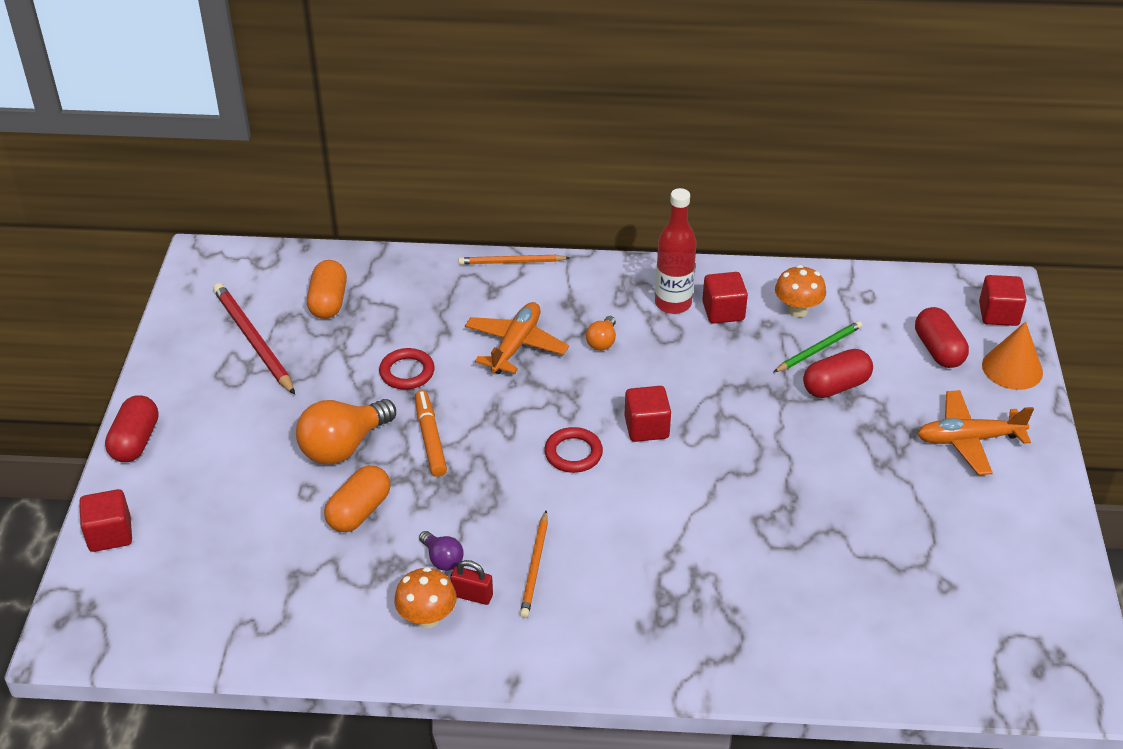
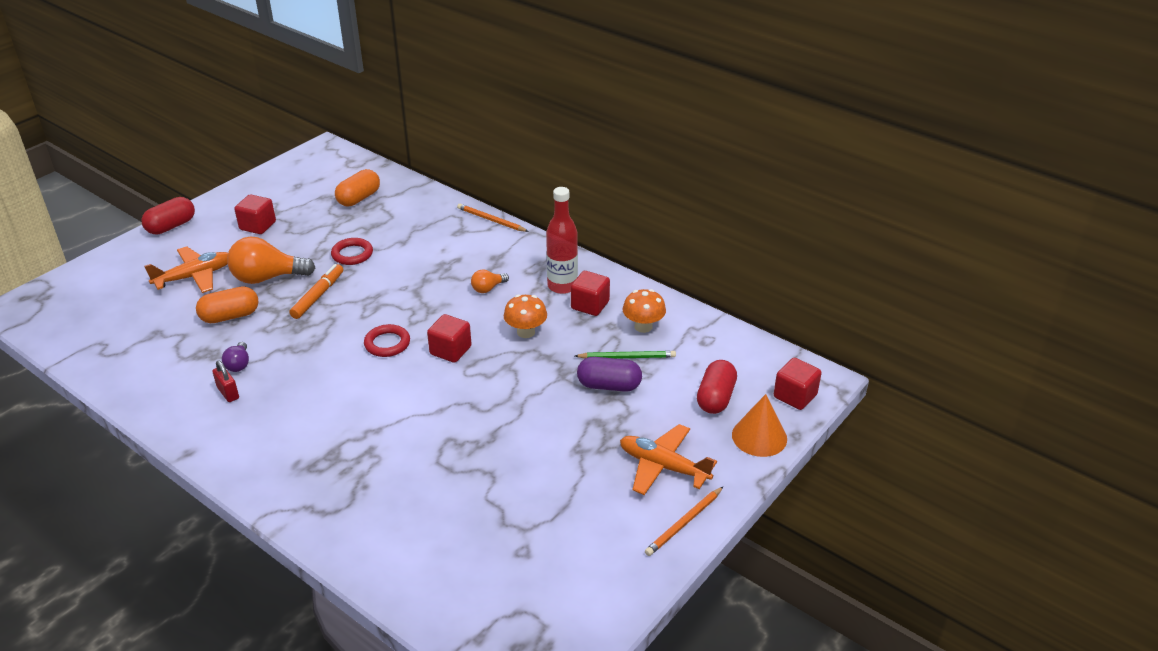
camera: 35 degrees right, 5 degrees down
red cube [79,489,132,552] -> red cube moved to [234,194,276,234]
red pencil [213,283,295,395] -> none
orange mushroom [394,567,457,629] -> orange mushroom moved to [504,294,547,338]
orange plane [465,302,569,374] -> orange plane moved to [144,246,228,293]
orange pencil [520,511,548,618] -> orange pencil moved to [645,486,724,556]
red capsule [803,349,873,398] -> purple capsule [577,357,642,392]

